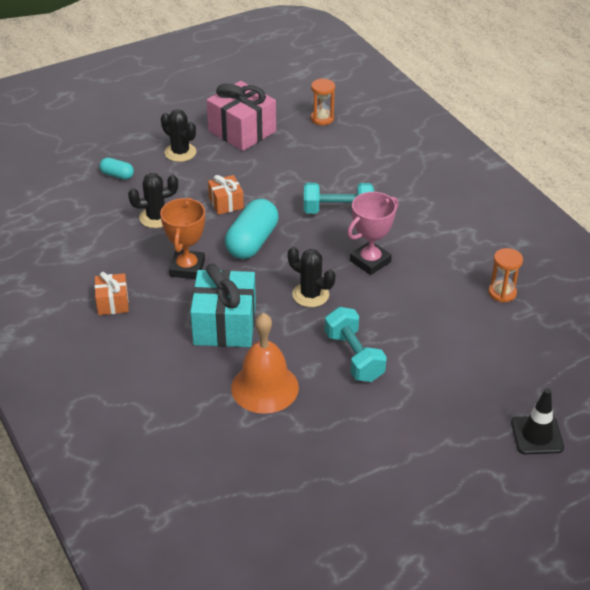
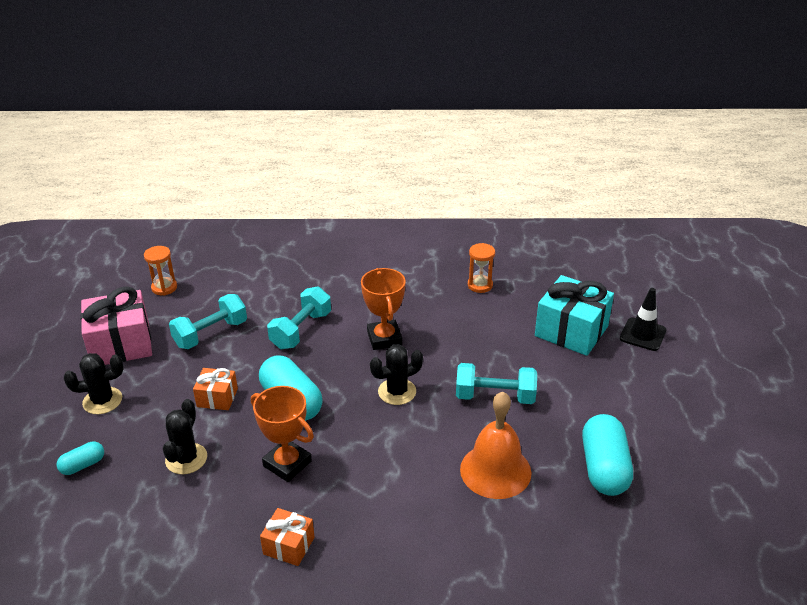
camera: 60 degrees left, 5 degrees down
turquoise gift [190,264,256,347] -> turquoise gift moved to [535,275,614,356]
pink trophy [347,192,398,275] -> orange trophy [361,268,406,350]
none -> turquoise dumbbell [169,294,247,349]
none -> turquoise capsule [582,414,633,496]

